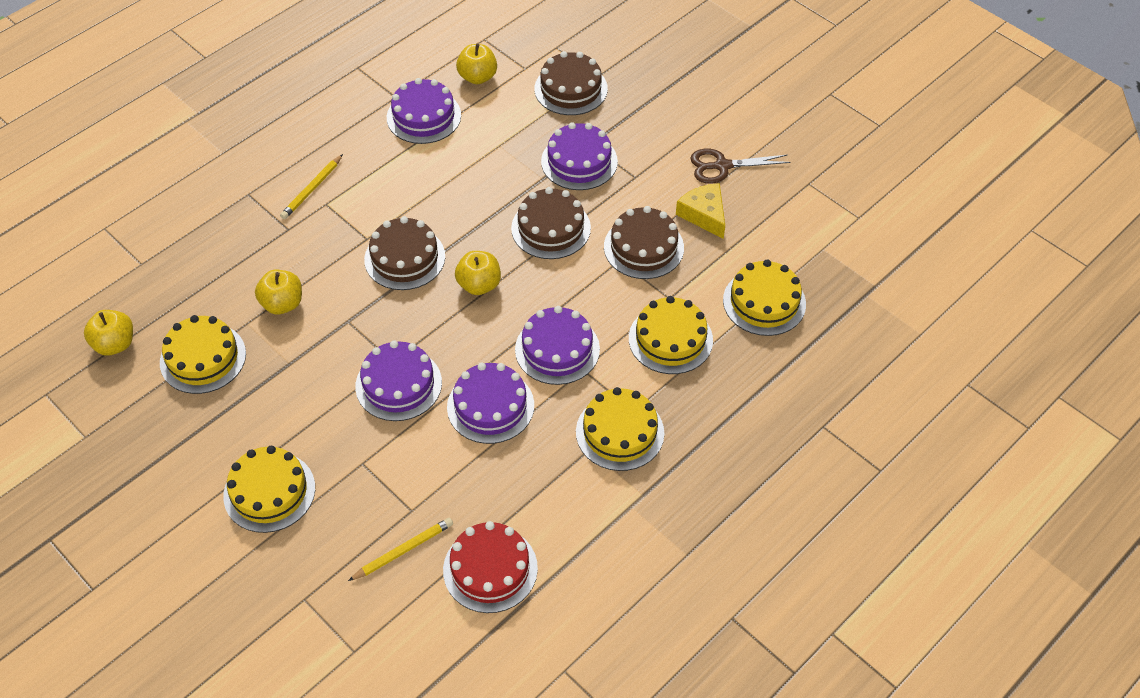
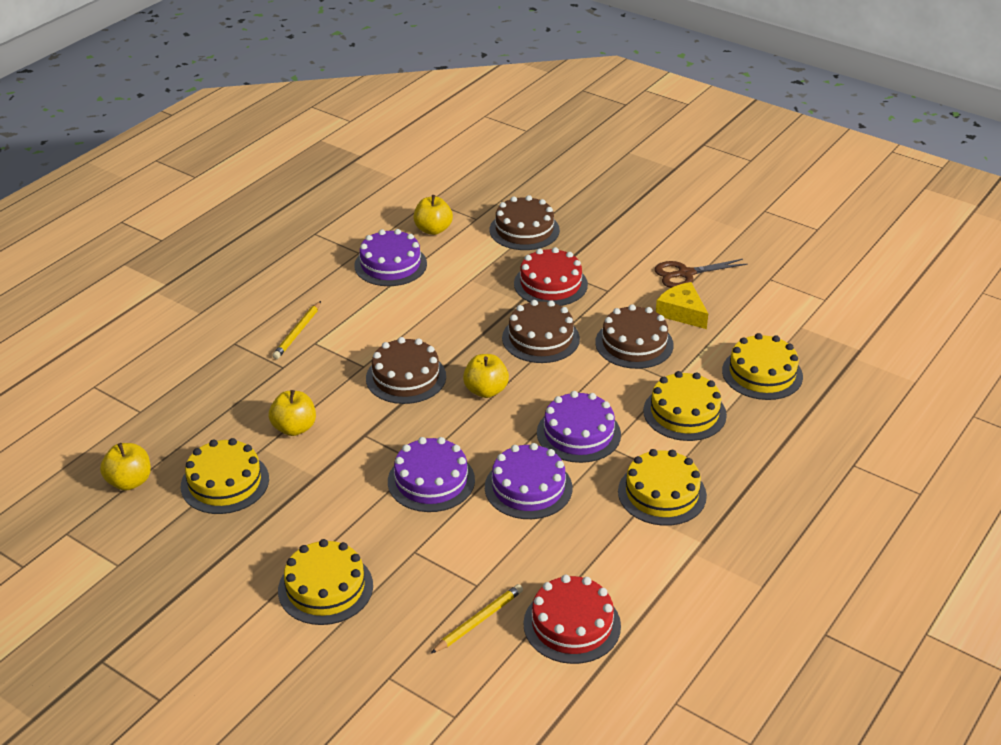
camera: 10 degrees left, 15 degrees down
purple cake [541,122,618,190] -> red cake [514,247,588,306]

